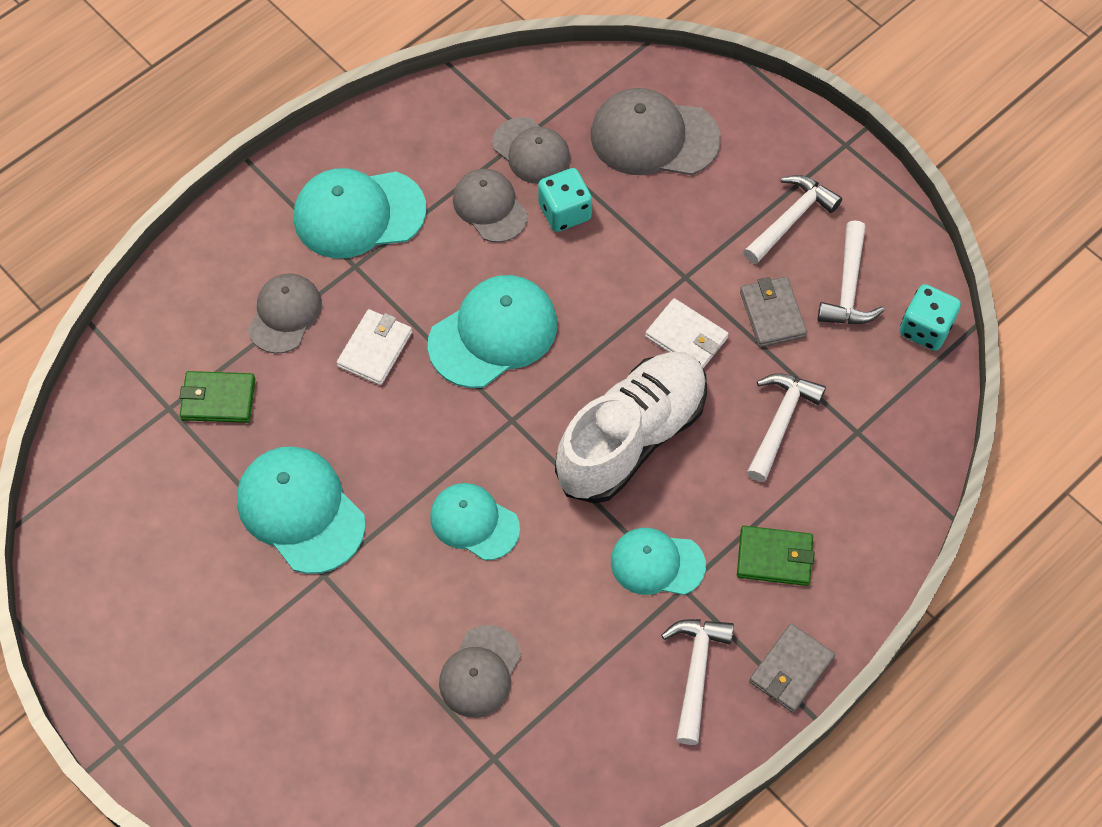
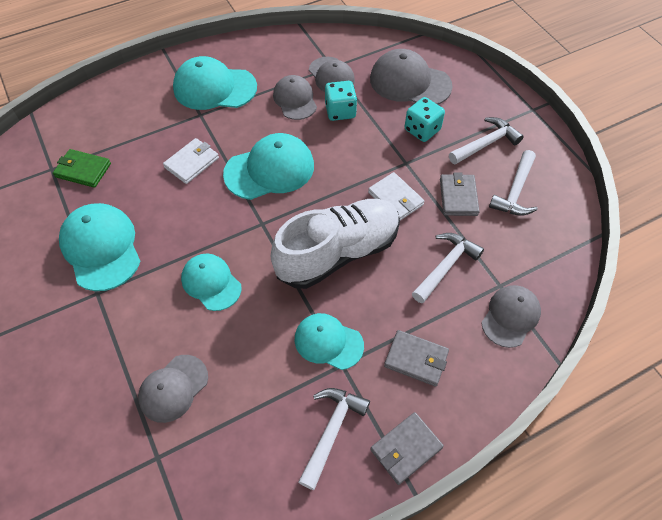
camera: 15 degrees right, 5 degrees down
grey cap [248,273,322,354] -> grey cap moved to [481,285,541,348]
green wallet [737,526,815,586] -> grey wallet [384,330,449,387]
turquoise dice [900,284,961,351] -> turquoise dice moved to [405,97,445,142]

